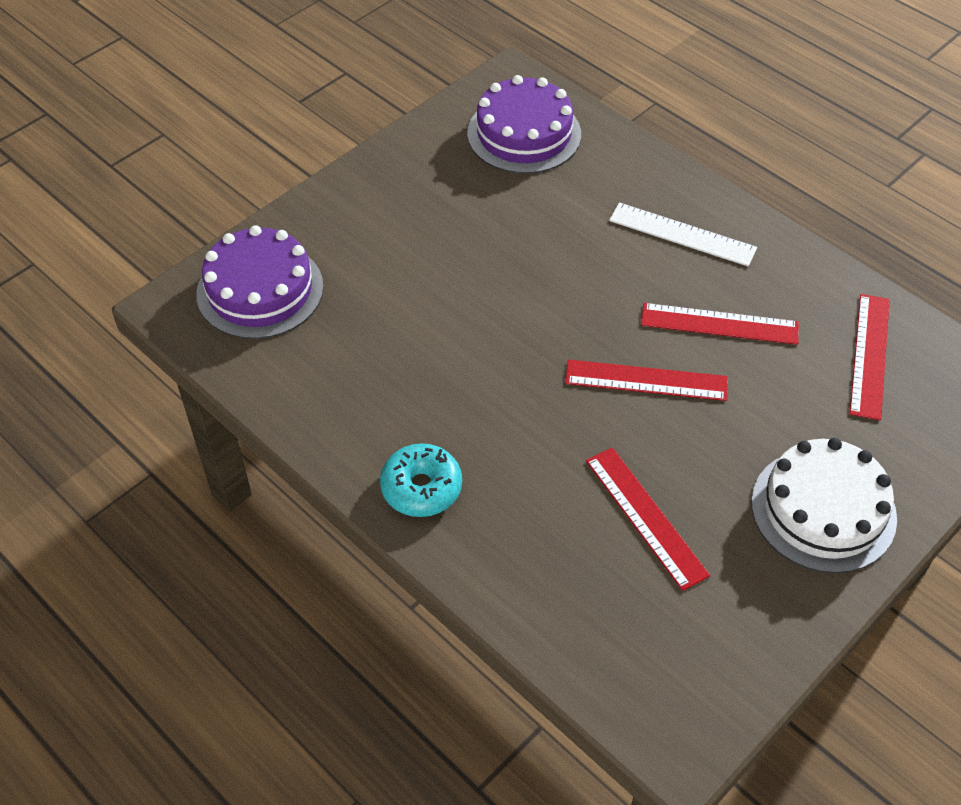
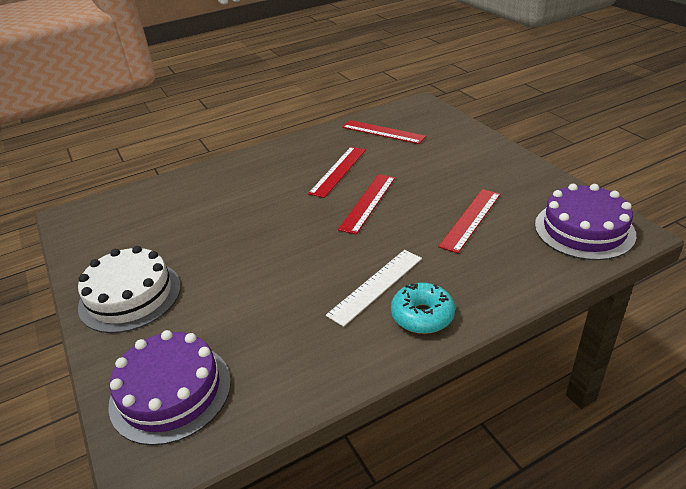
camera: 70 degrees left, 15 degrees down
purple cake [467,75,581,174] -> purple cake moved to [535,184,636,260]
red ruler [586,447,710,591] -> red ruler turned 45 degrees counterclockwise [438,189,501,253]
white ruler [609,203,757,266] -> white ruler moved to [326,250,422,327]
white cake [751,438,897,573] -> white cake moved to [78,246,181,333]

